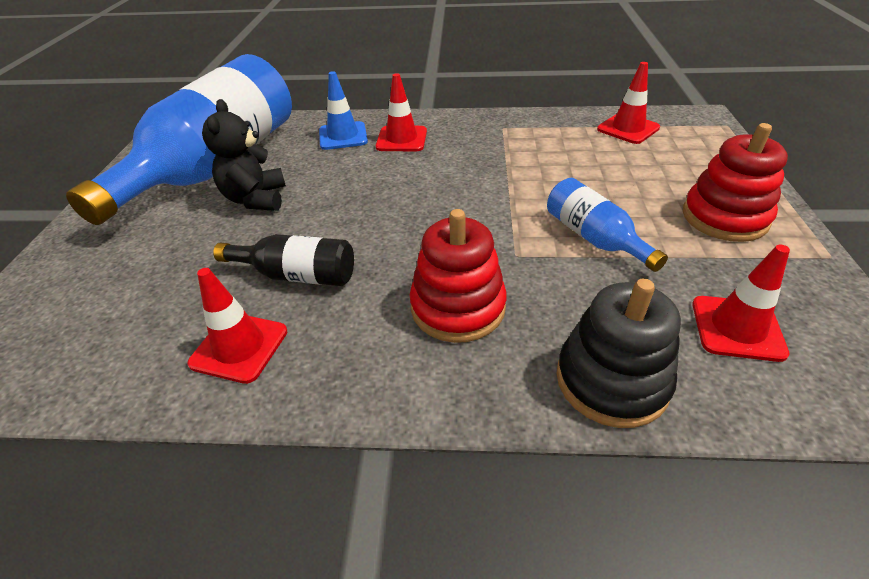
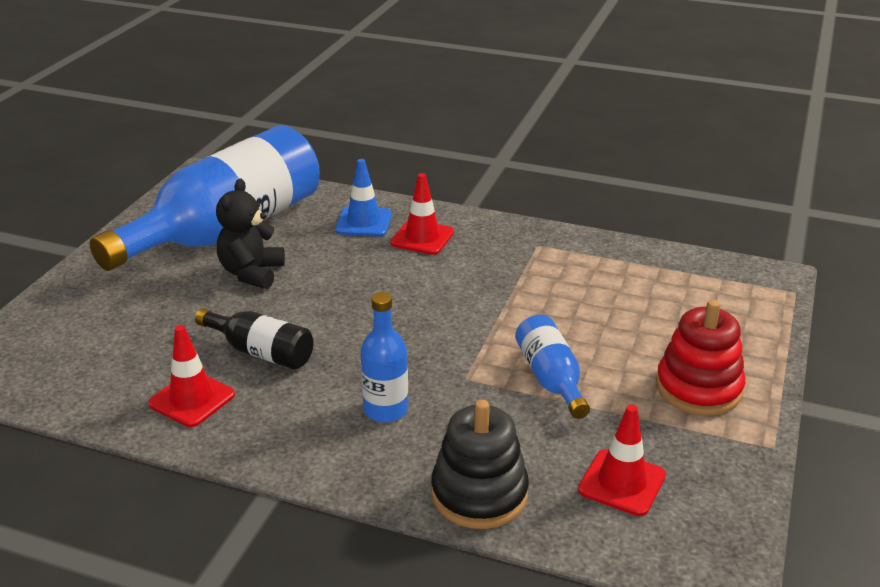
camera: 15 degrees right, 10 degrees down
red stacking toy [410,209,507,343] -> blue bottle [360,292,408,423]
red traffic cone [597,62,660,144] -> none

